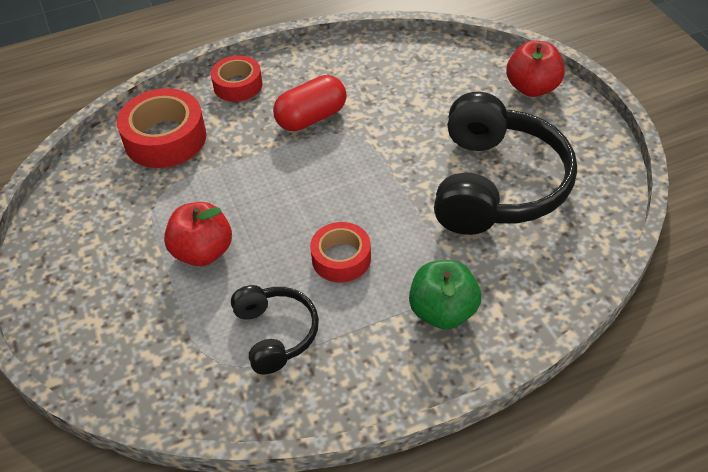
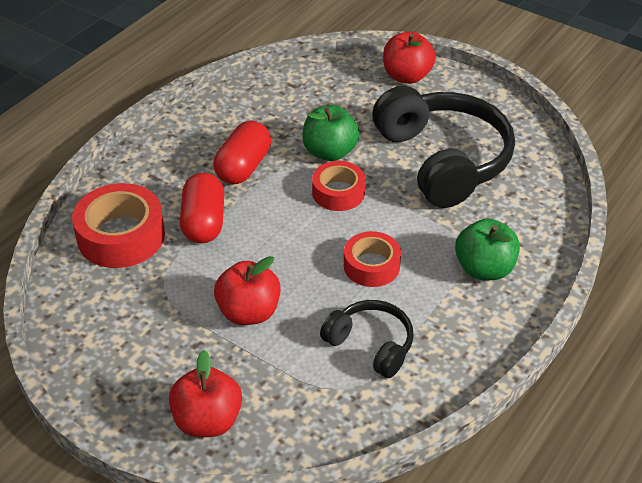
camera: 35 degrees left, 5 degrees down
red tape [211,55,263,102] -> red tape moved to [312,161,365,211]
none -> red apple [169,350,242,437]
none -> red capsule [180,173,224,243]
none -> green apple [302,105,359,161]

